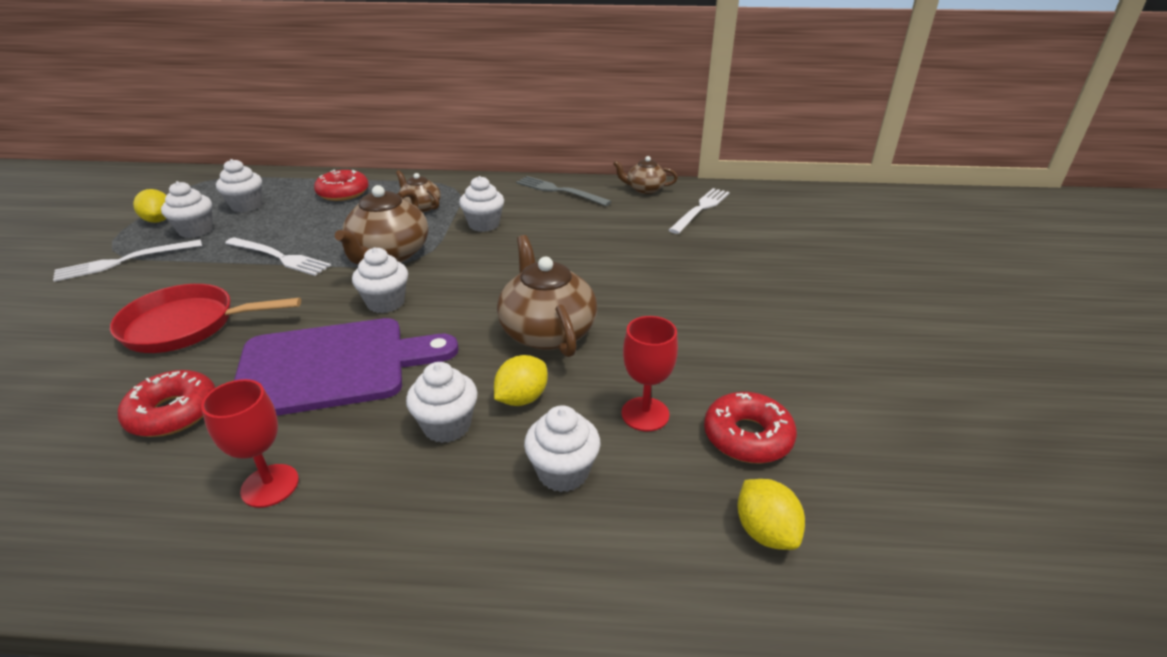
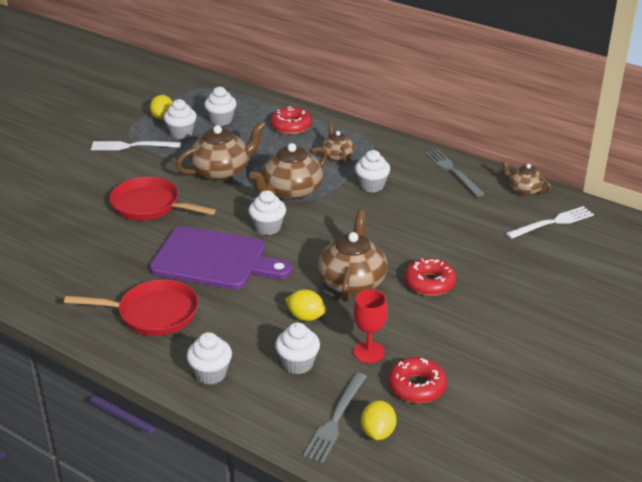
camera: 30 degrees right, 0 degrees up
red donut [118,370,215,437] -> red donut moved to [404,258,457,296]
red goblet [201,379,299,508] -> red pan [64,280,199,336]
white fork [225,237,331,276] -> brown teapot [176,122,265,181]
white cupcake [406,362,478,443] -> white cupcake moved to [186,332,232,385]
yellow lemon [494,355,548,406] -> yellow lemon turned 45 degrees clockwise [285,289,326,321]
none -> grey fork [303,372,367,463]

